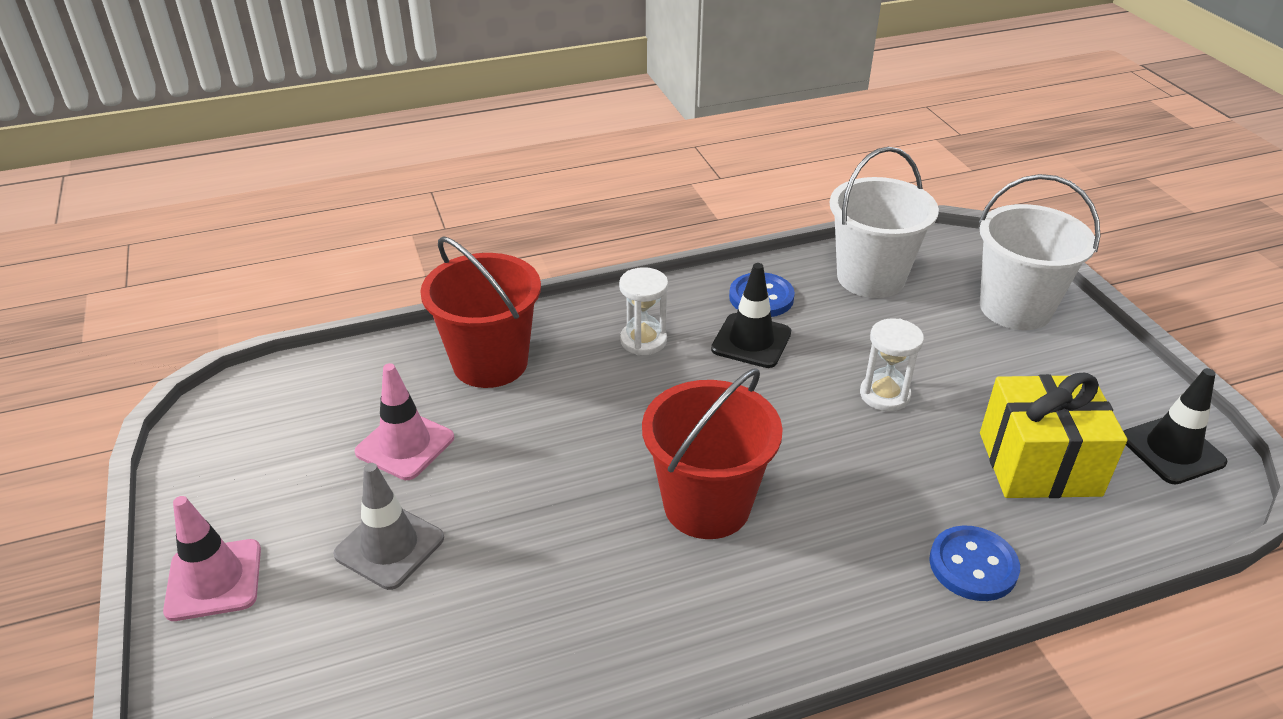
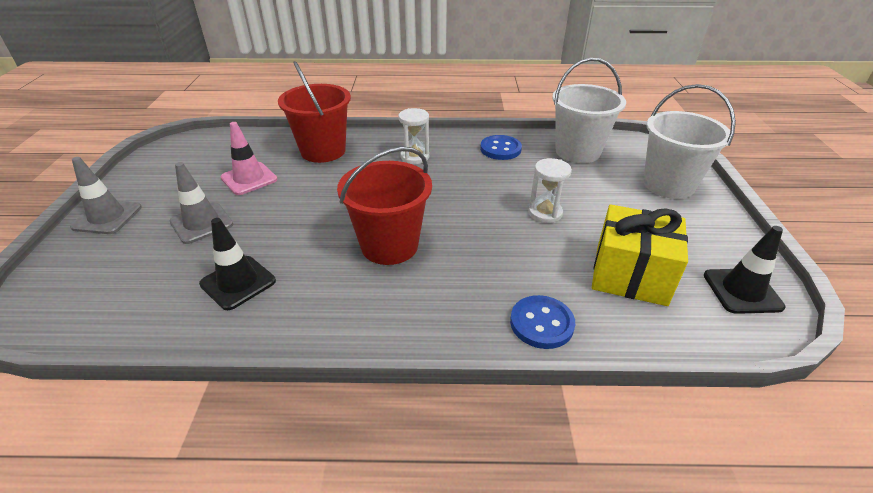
camera: 20 degrees right, 0 degrees up
pink traffic cone [163,496,261,621] -> grey traffic cone [70,157,142,234]
black traffic cone [711,263,791,368] -> black traffic cone moved to [199,218,276,310]

